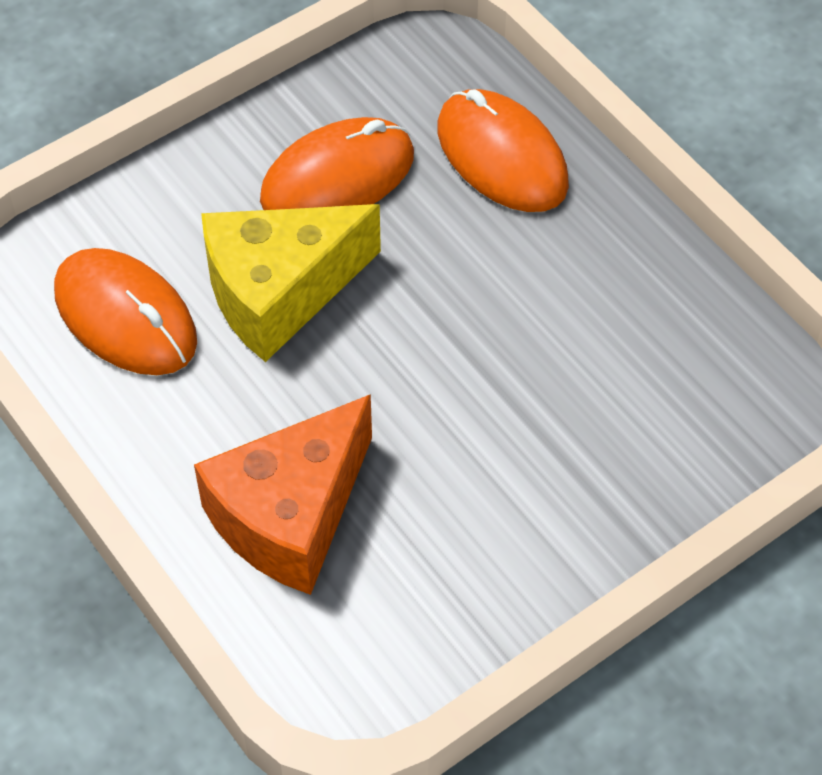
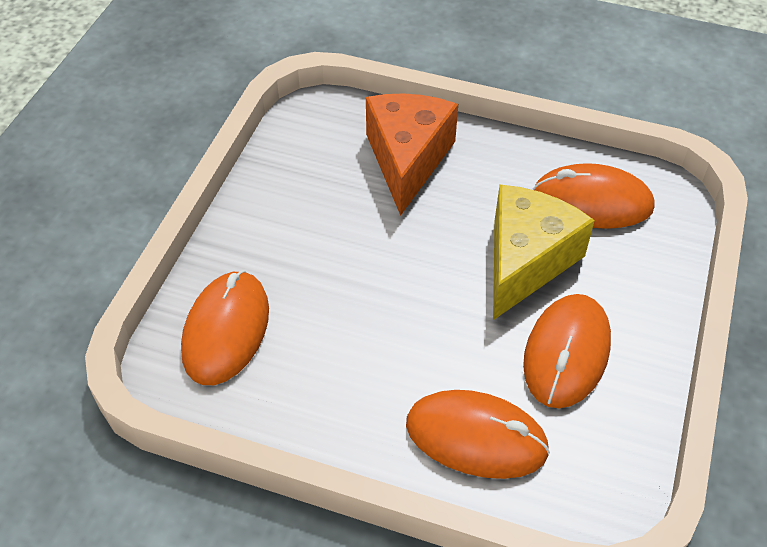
camera: 145 degrees right, 5 degrees down
none -> orange mouse [181,270,269,385]

